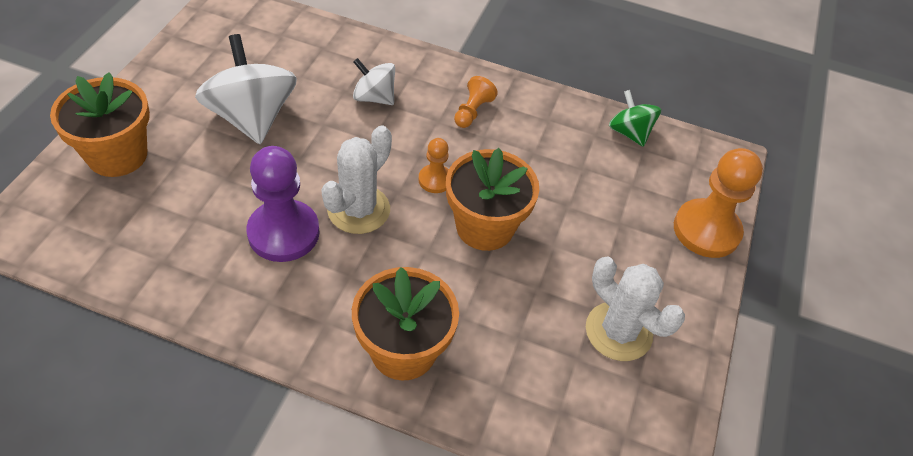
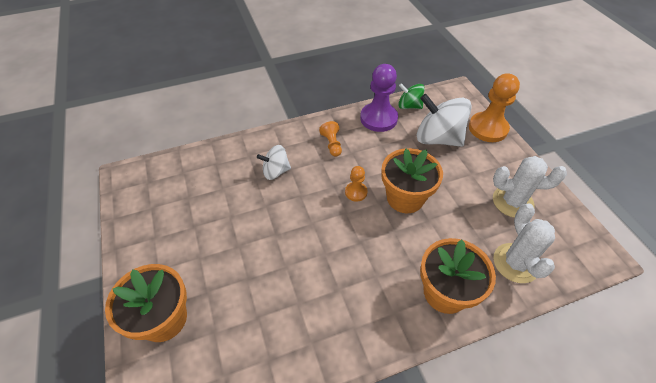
camera: 35 degrees left, 0 degrees up
white spinning top [195,34,297,144] -> white spinning top moved to [417,94,471,147]
purple pawn [246,146,320,262] -> purple pawn moved to [360,64,398,132]
white cactus [321,126,392,234] -> white cactus moved to [493,203,555,283]

